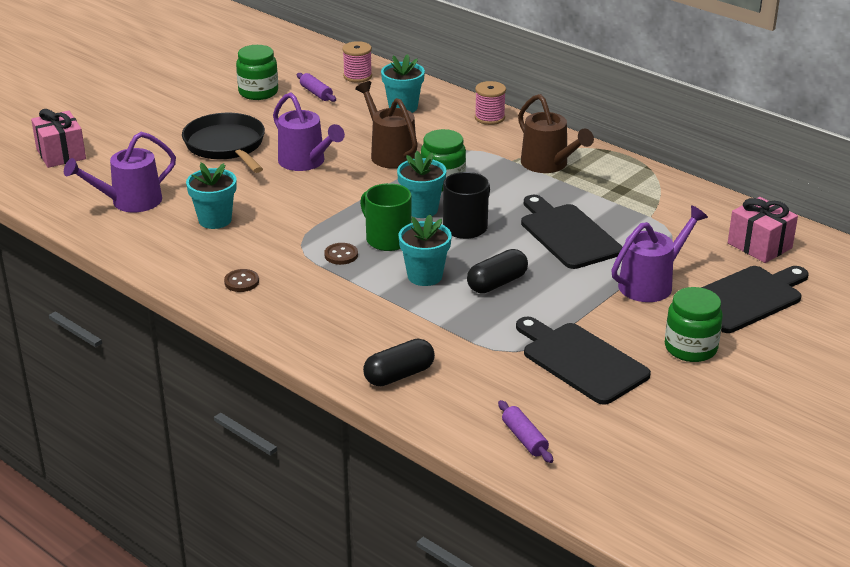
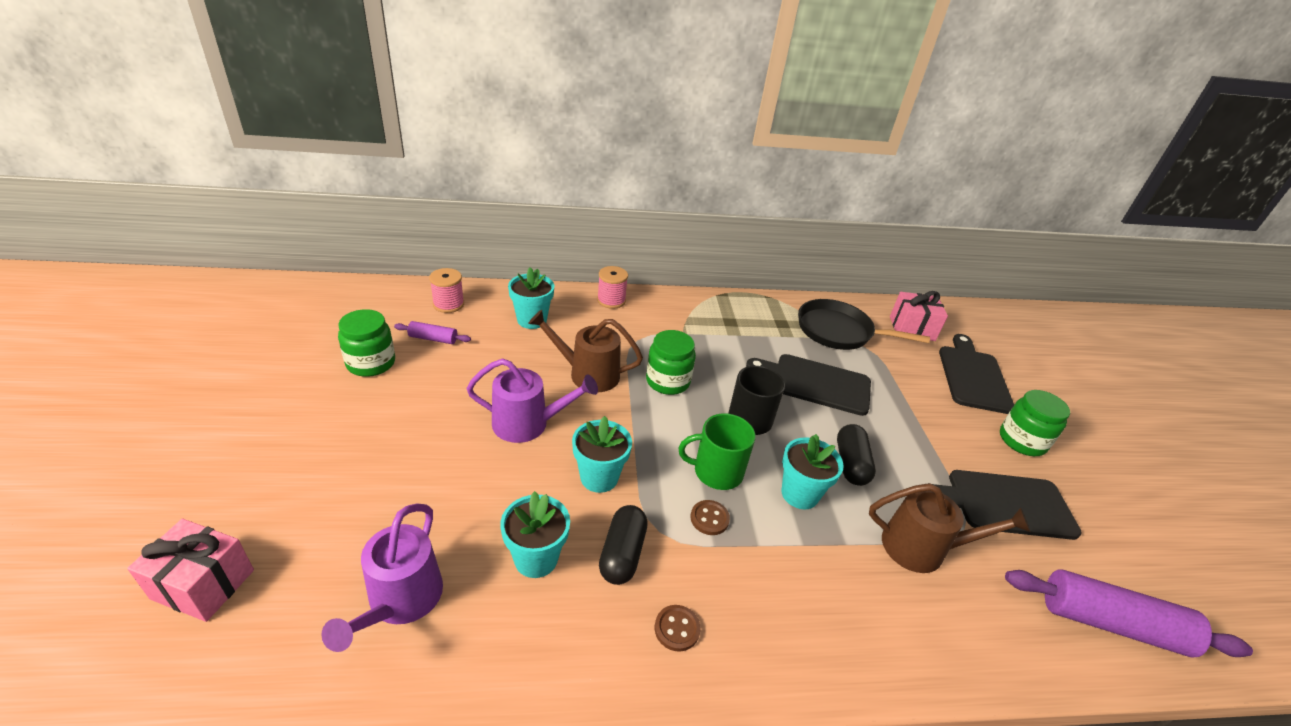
camera: 50 degrees left, 5 degrees up
black pan [182,113,265,173] -> black pan moved to [798,299,930,350]
black capsule [363,339,435,386] -> black capsule moved to [599,505,648,585]
turquoise flower pot [397,151,446,218] -> turquoise flower pot moved to [572,416,632,493]
purple rolling pin [498,400,553,463] -> purple rolling pin [1005,569,1253,658], size x2.04
brown watering can [518,94,594,173] -> brown watering can moved to [869,483,1031,573]
purple watering can [611,205,708,302] -> none

